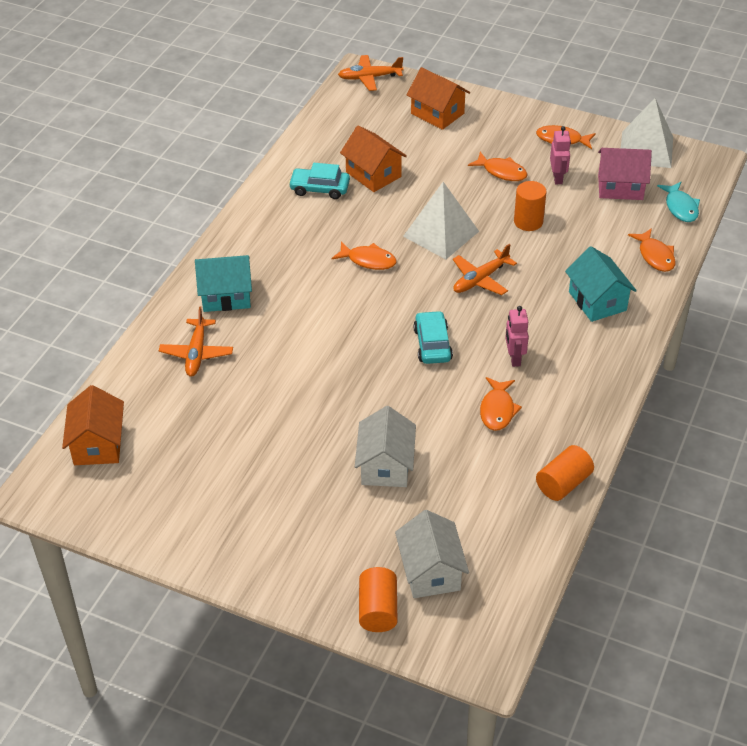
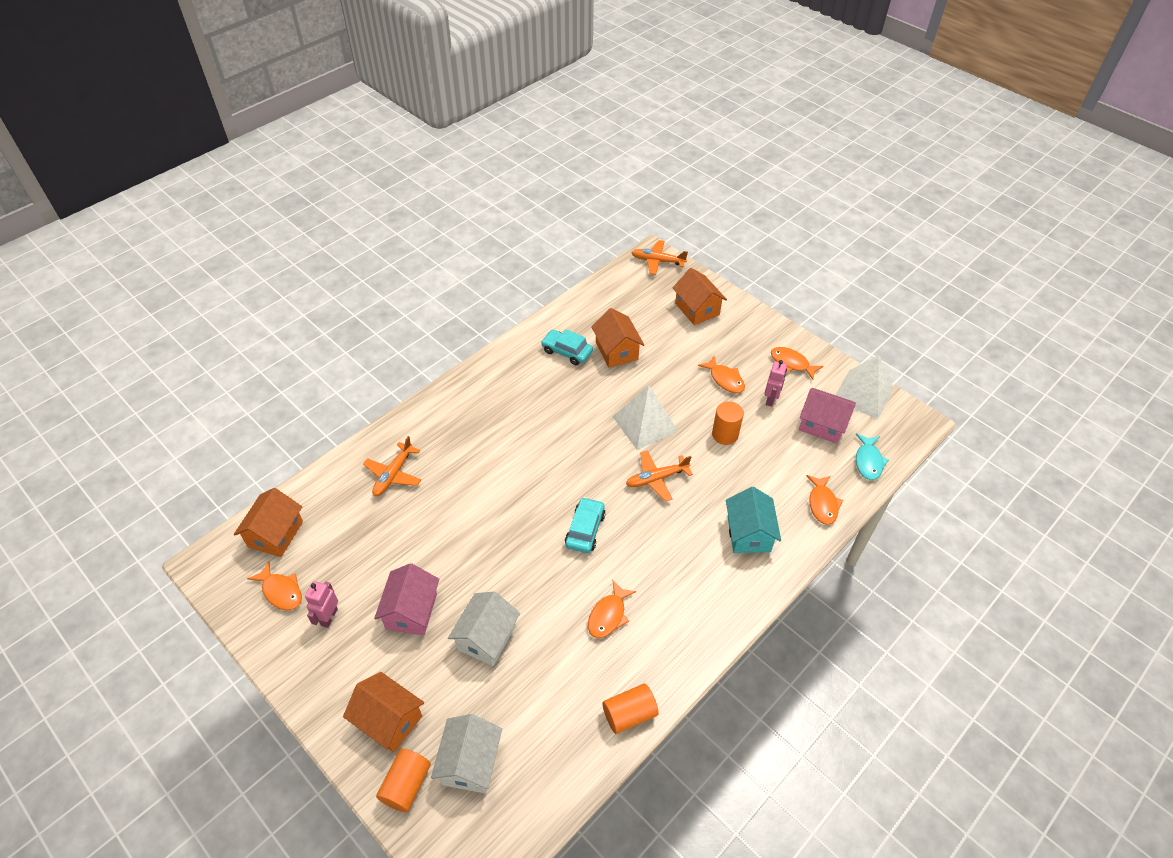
camera: 20 degrees right, 5 degrees up
turquoise house [195,255,252,312] -> none
orange fish [332,242,397,270] -> orange fish moved to [247,561,302,610]
pink robot [505,306,529,367] -> pink robot moved to [305,581,338,628]
none -> orange house [343,672,424,752]
none -> pink house [374,563,439,635]

